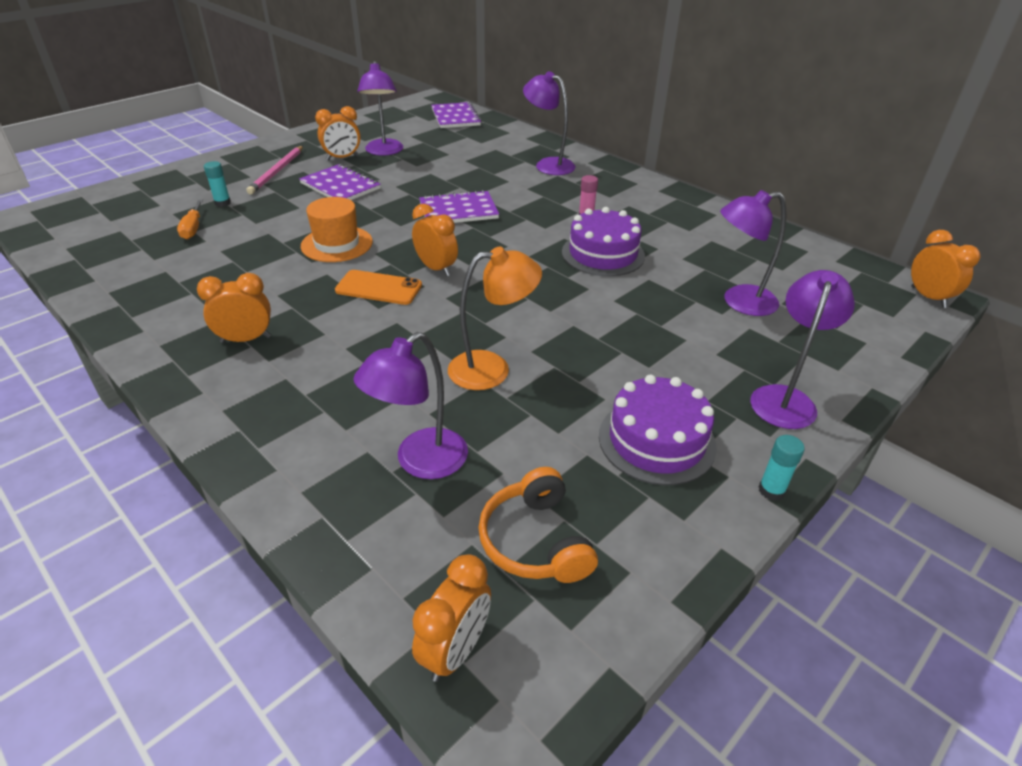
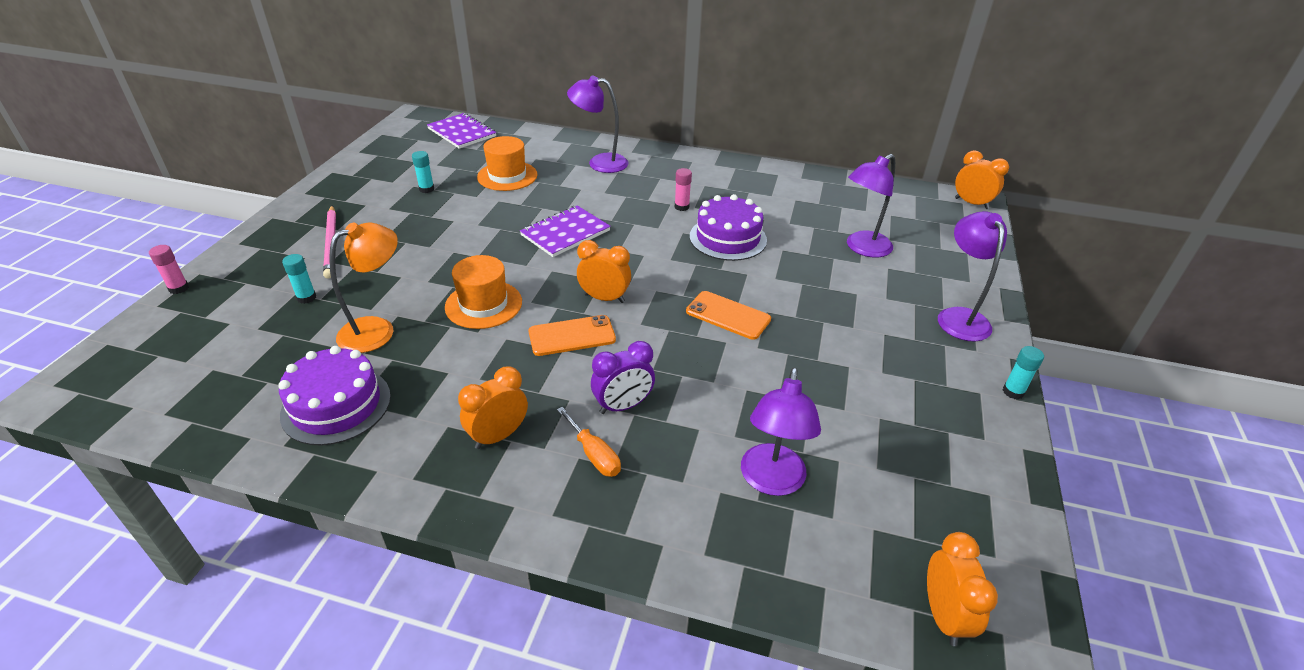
camera: 30 degrees left, 0 degrees up
orange screwdriver [177,199,203,239] -> orange screwdriver moved to [557,407,621,477]
purple notebook [299,164,381,200] -> none
orange clock [315,106,361,160] -> none
purple lamp [357,61,403,156] -> turquoise glue stick [412,151,434,193]
orange lamp [448,246,542,390] -> orange lamp moved to [329,222,398,353]
orange headphones [478,467,598,583] -> none
purple cake [599,374,717,485] -> purple cake moved to [278,346,391,446]
none -> pink glue stick [149,245,189,294]
none -> orange hat [477,136,538,191]
none -> purple clock [591,341,655,414]
none -> orange phone [686,291,771,340]

